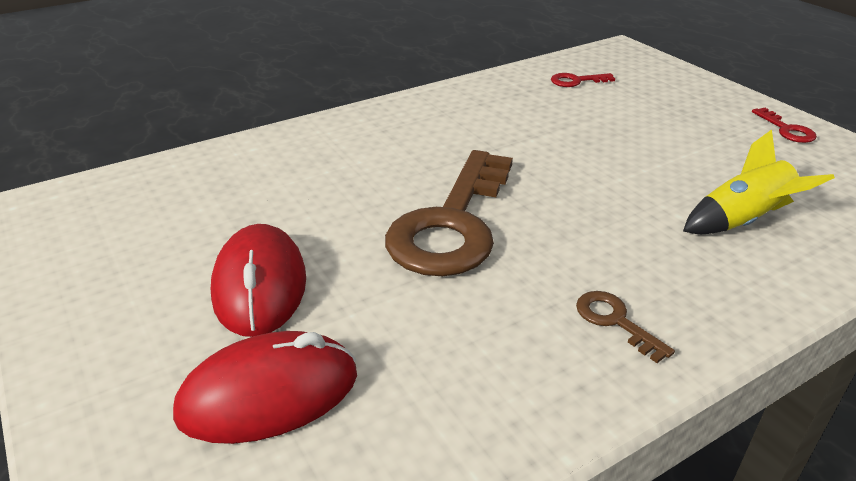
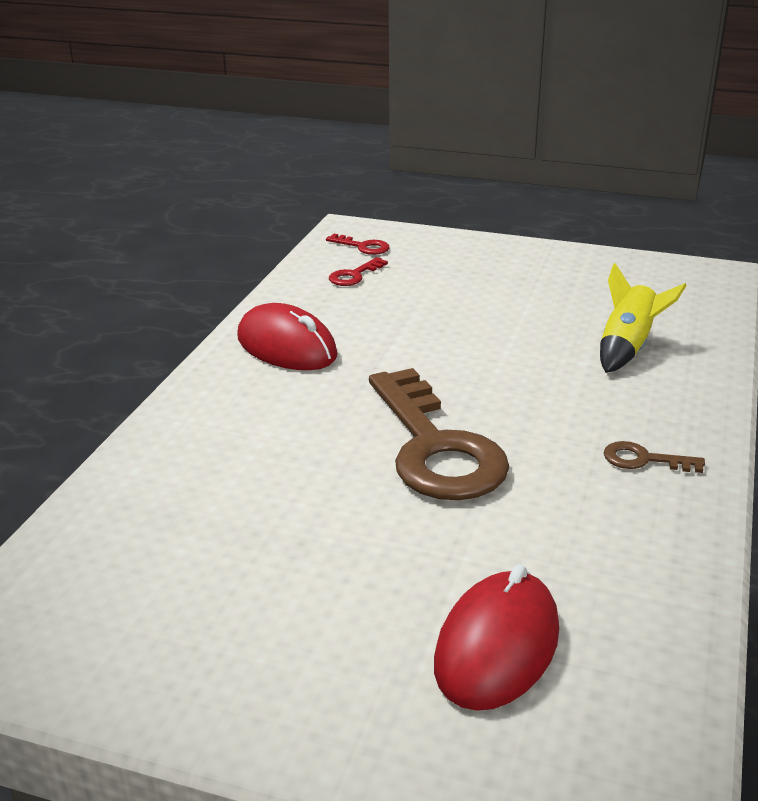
camera: 40 degrees left, 5 degrees down
red mouse [211,224,306,337] -> red mouse moved to [237,303,338,370]
red key [752,108,817,143] -> red key moved to [326,234,390,255]

